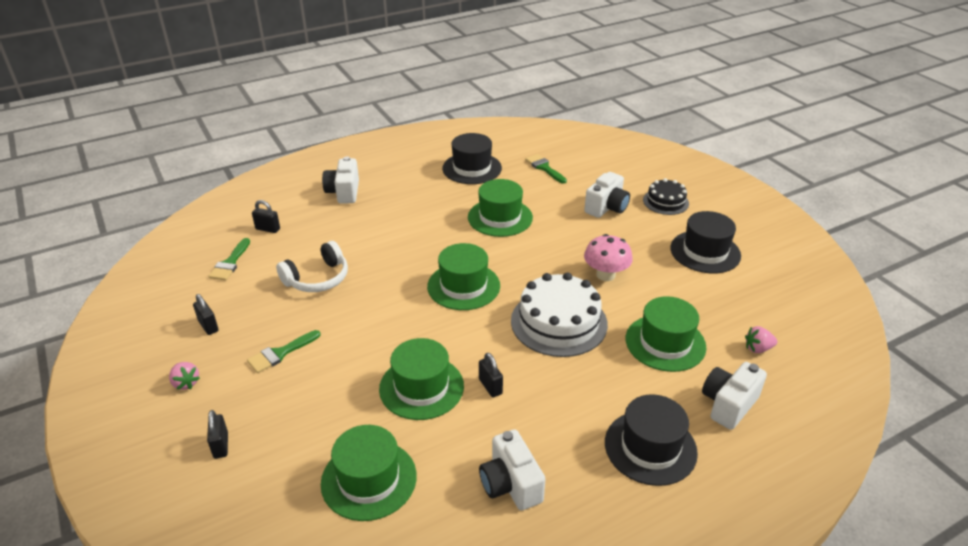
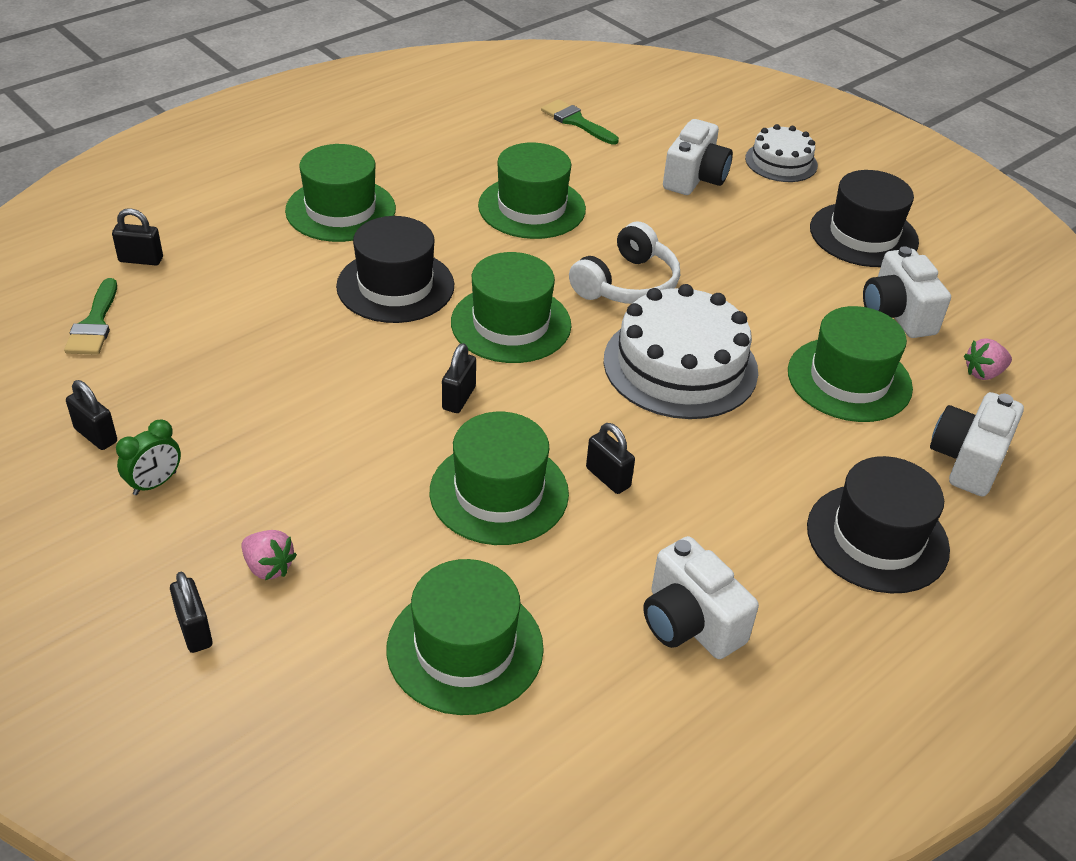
camera: 15 degrees left, 5 degrees up
pink strawberry [169,362,200,390] -> pink strawberry moved to [241,530,297,580]
green brush [247,330,321,373] -> none
white headphones [276,241,348,292] -> white headphones moved to [569,222,680,304]
white camera [322,157,359,204] -> white camera moved to [863,246,951,338]
black hat [442,133,502,184] -> black hat moved to [336,216,454,323]
pink mushroom [584,234,633,281] -> none
black cake [643,178,689,215] -> white cake [745,124,818,182]
none -> green clock [116,420,181,495]
none -> green hat [285,144,396,242]
none -> black padlock [442,343,476,413]

